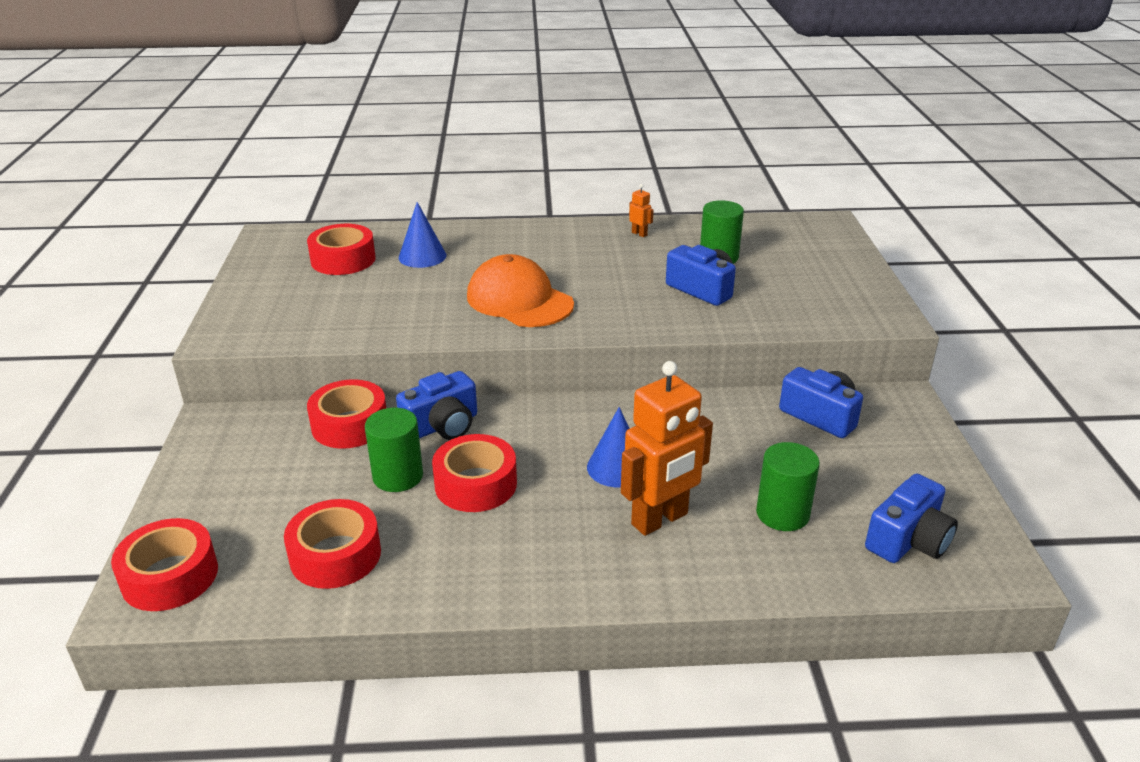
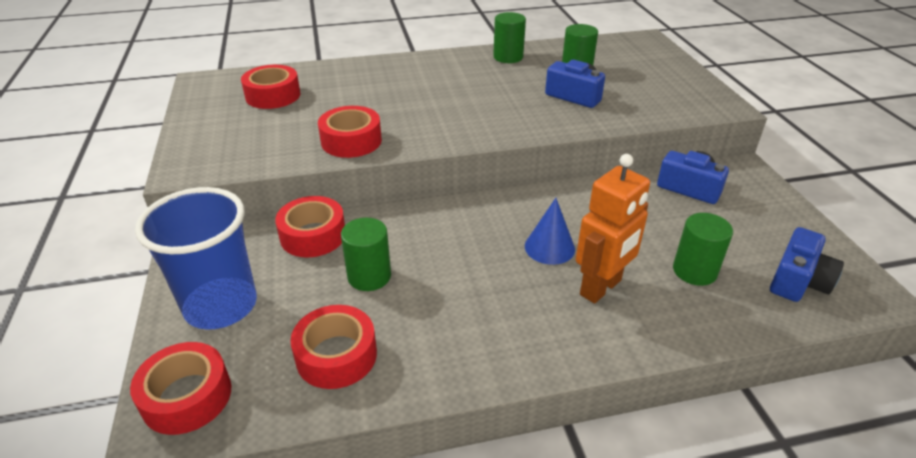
camera: 10 degrees left, 5 degrees up
blue camera [396,371,477,440] -> none
blue cone [399,202,447,268] -> none
red tape [432,434,517,512] -> red tape moved to [318,106,382,158]
orange cap [467,254,574,327] -> none
orange robot [629,184,654,237] -> green cylinder [493,12,526,63]
none -> blue cup [135,187,257,330]

